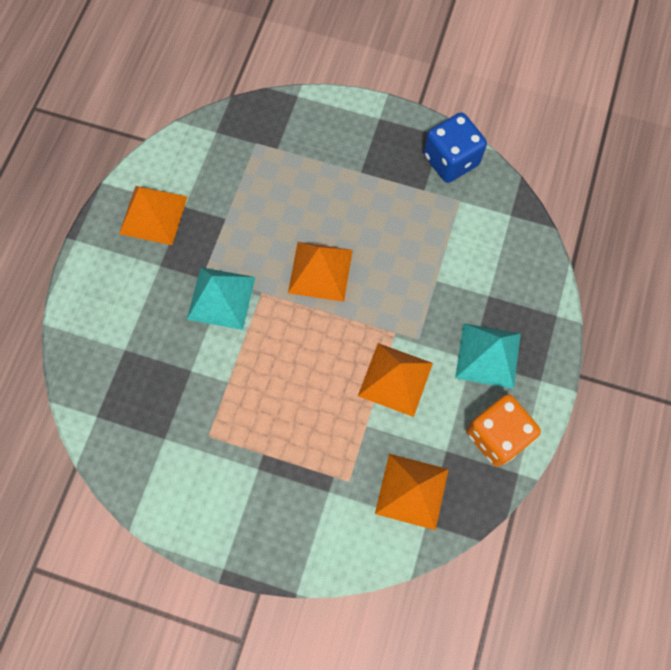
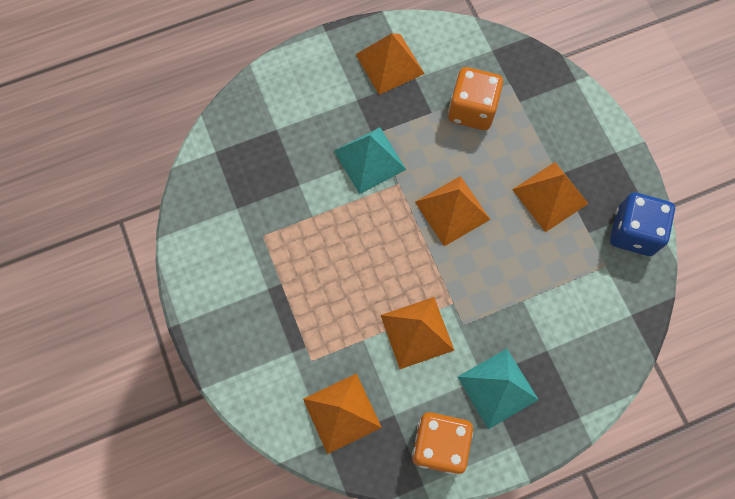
camera: 50 degrees right, 0 degrees up
none -> orange dice [448,67,503,130]
none -> orange pyramid [512,162,589,232]

